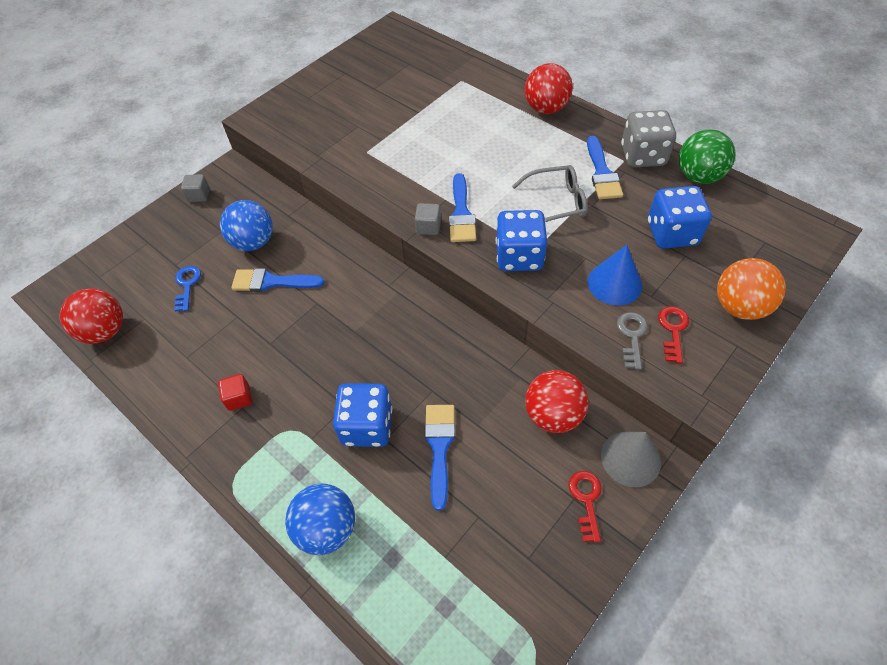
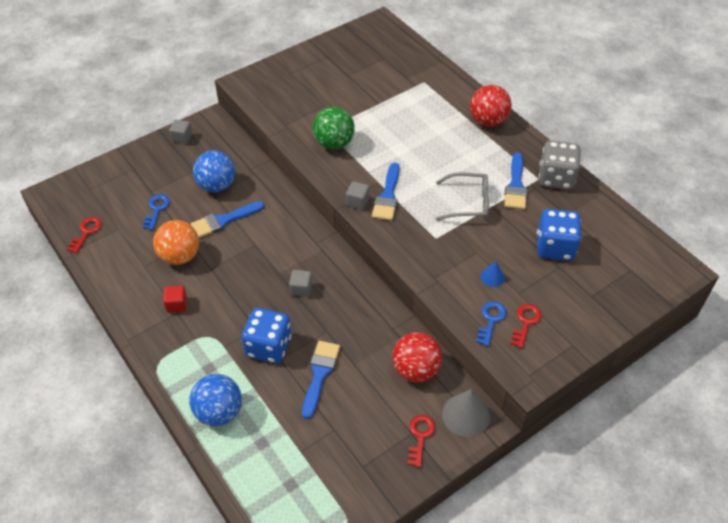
camera: 10 degrees right, 5 degrees down
red ball [60,289,123,344] -> red key [67,217,102,253]
blue brush [231,268,324,292] -> blue brush turned 45 degrees counterclockwise [191,201,264,238]
blue dice [496,210,547,271] -> none
blue cone [588,245,642,305] -> blue cone [481,261,505,287], size x0.54
grey key [617,312,648,370] -> blue key [476,301,506,346]
green ball [678,129,736,184] -> green ball moved to [313,107,355,149]
orange ball [717,258,786,320] -> orange ball moved to [153,220,199,265]
none -> grey cube [289,270,312,297]

